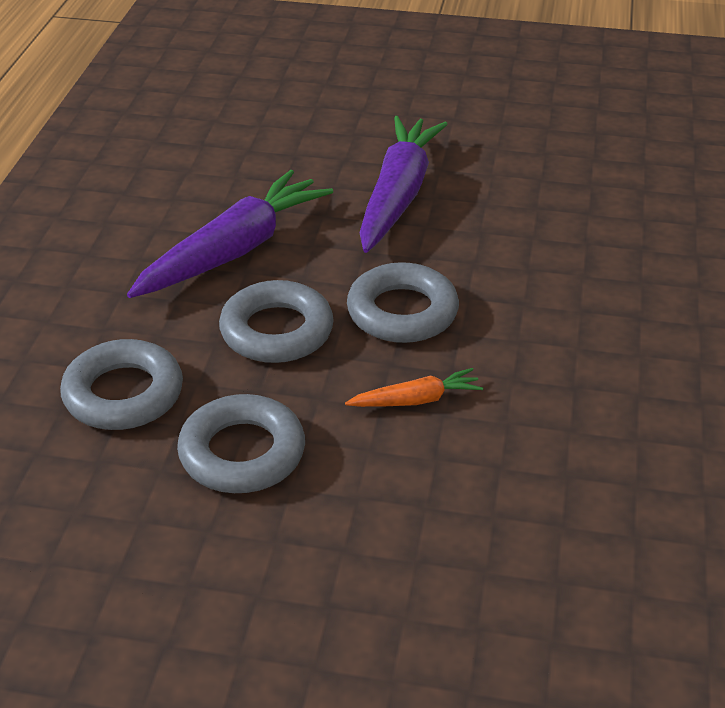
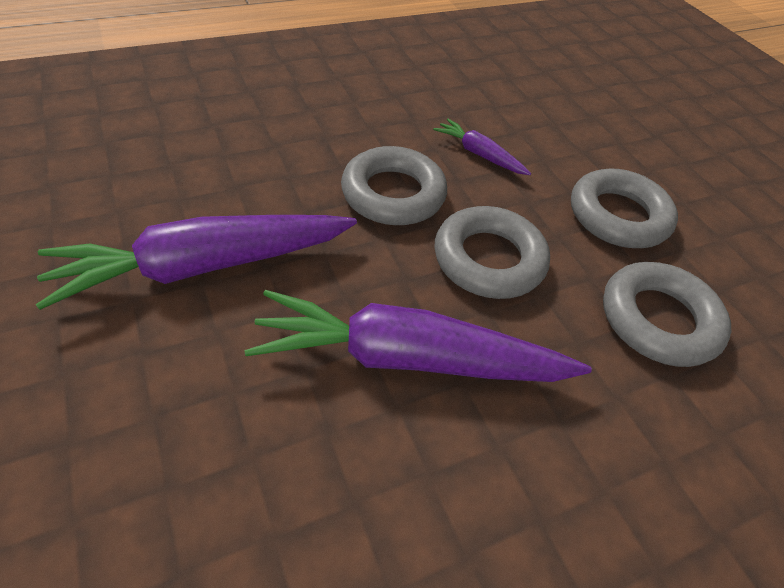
camera: 130 degrees left, 10 degrees up
orange carrot [345,368,483,407] -> purple carrot [433,119,531,175]

